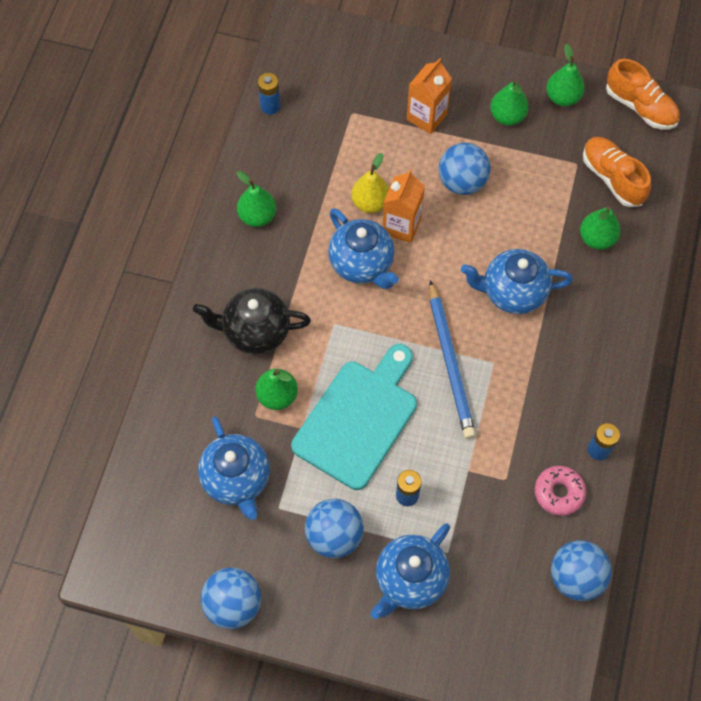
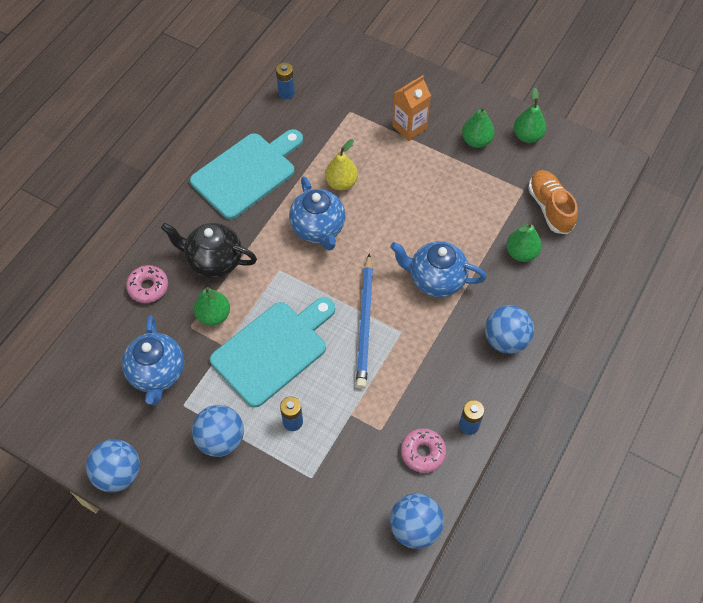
camera: 15 degrees right, 5 degrees down
green pear [237,171,276,227] -> turquoise cutting board [190,129,303,220]
blue teapot [371,524,450,619] -> none
orange carton [383,169,425,243] -> none
blue ball [439,143,490,195] -> blue ball moved to [485,305,534,354]
orange shoe [606,59,680,129] -> none
none -> pink donut [126,265,168,303]

